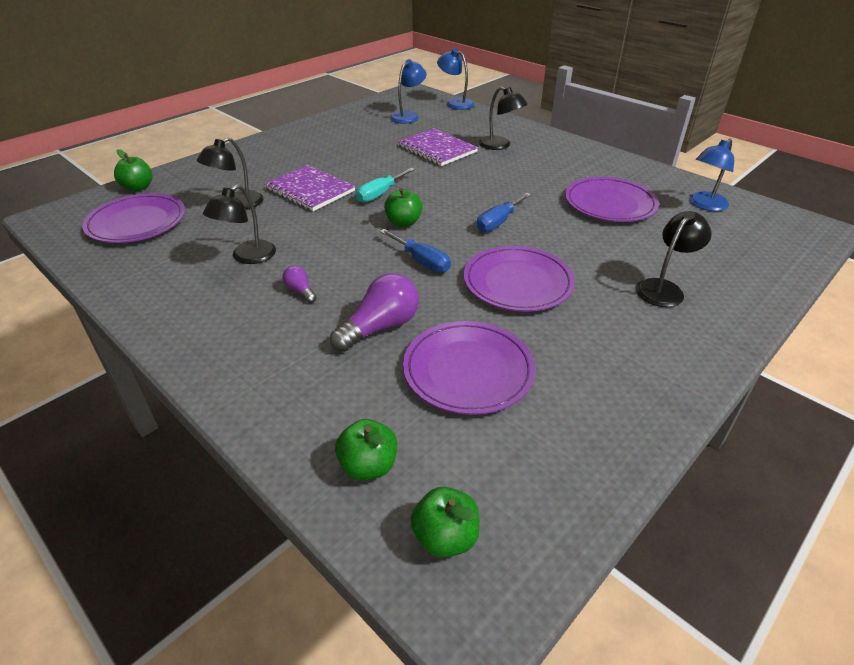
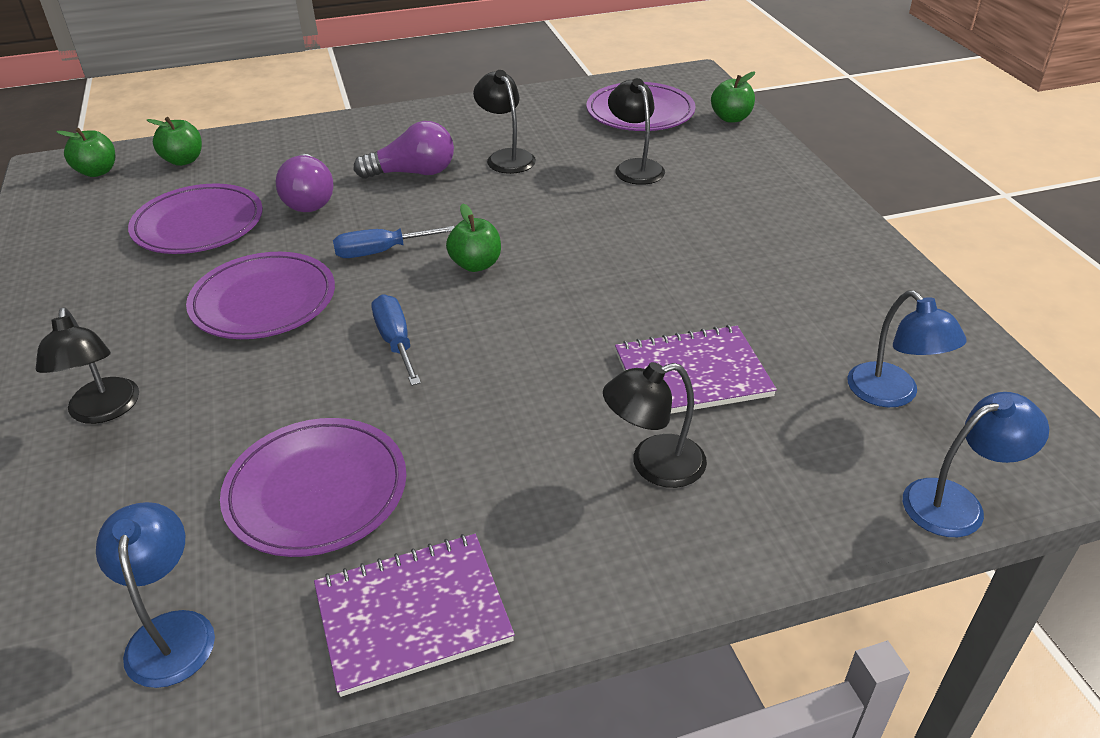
camera: 120 degrees right, 0 degrees up
purple notebook [264,165,355,211] -> purple notebook moved to [314,534,515,697]
purple light bulb [282,266,317,303] -> purple light bulb [354,121,454,179], size x1.99
turquoise screwdriver [356,168,415,203] -> none

